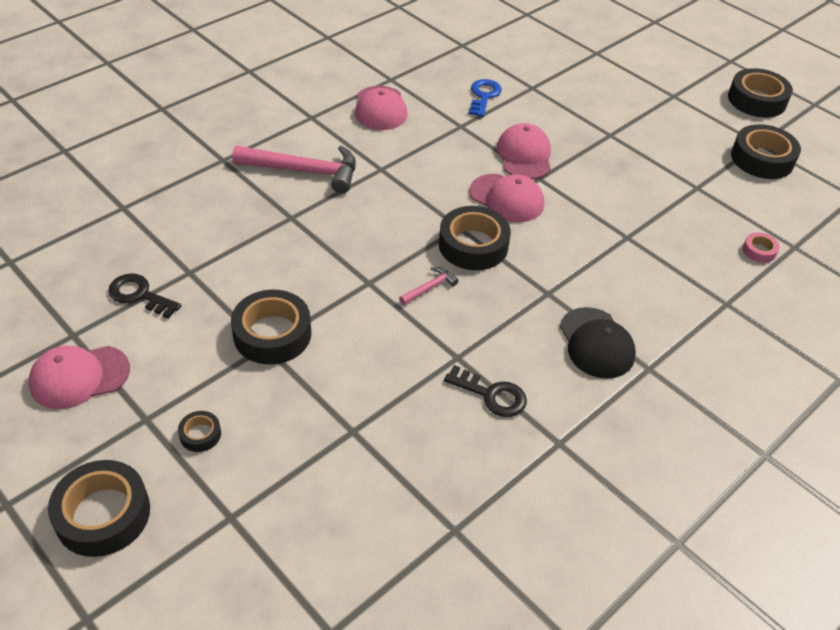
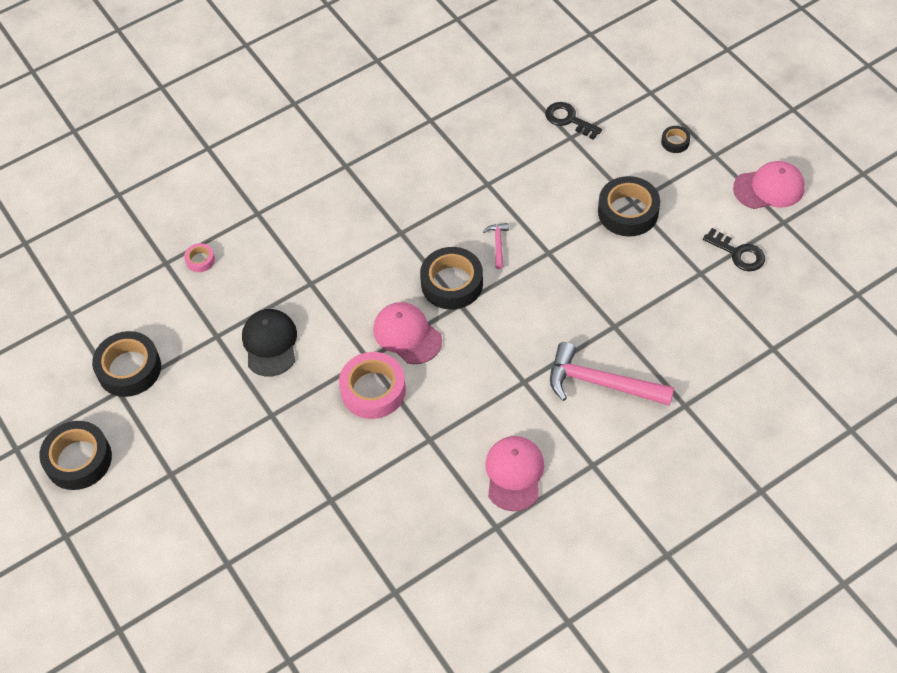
camera: 165 degrees left, 10 degrees up
black tape [48,460,150,557] -> none
pink hammer [399,267,459,305] -> pink hammer turned 120 degrees clockwise [483,223,509,269]
black key [444,365,527,417] -> black key moved to [545,102,602,140]
blue key [469,79,502,117] -> none
pink cap [497,123,551,179] -> pink tape [339,352,406,419]
black cap [560,307,636,379] -> black cap moved to [242,309,297,377]

